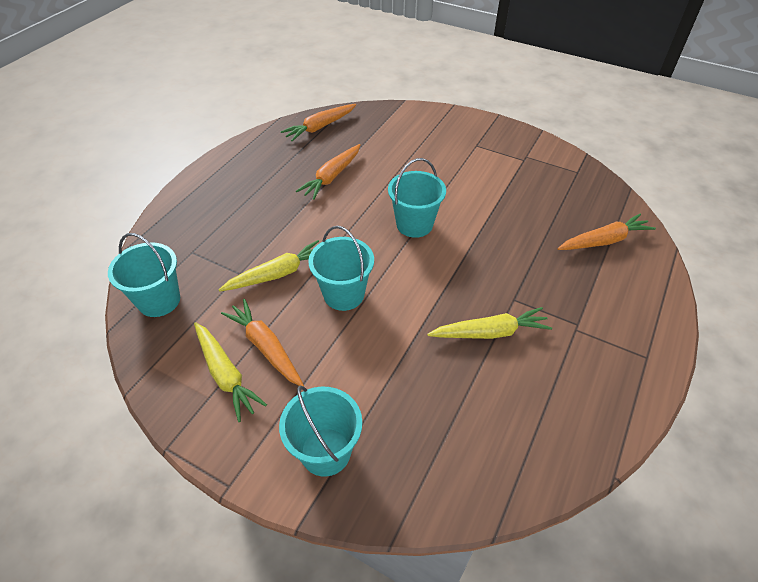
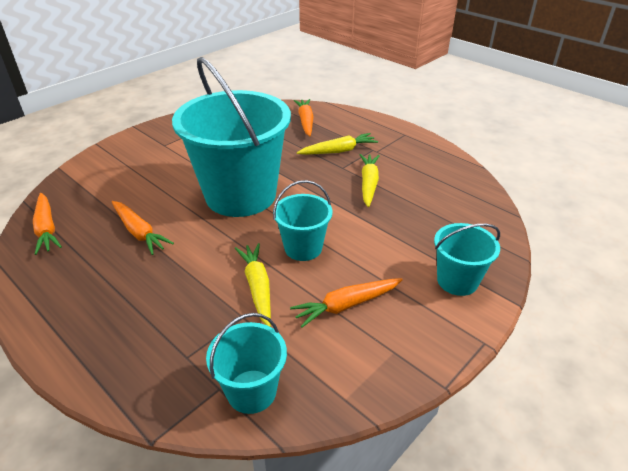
camera: 75 degrees left, 10 degrees down
yellow carrot [194,322,267,422] -> yellow carrot moved to [297,133,378,155]
turquoise bucket [388,158,446,238] -> turquoise bucket [172,57,291,217], size x2.12

